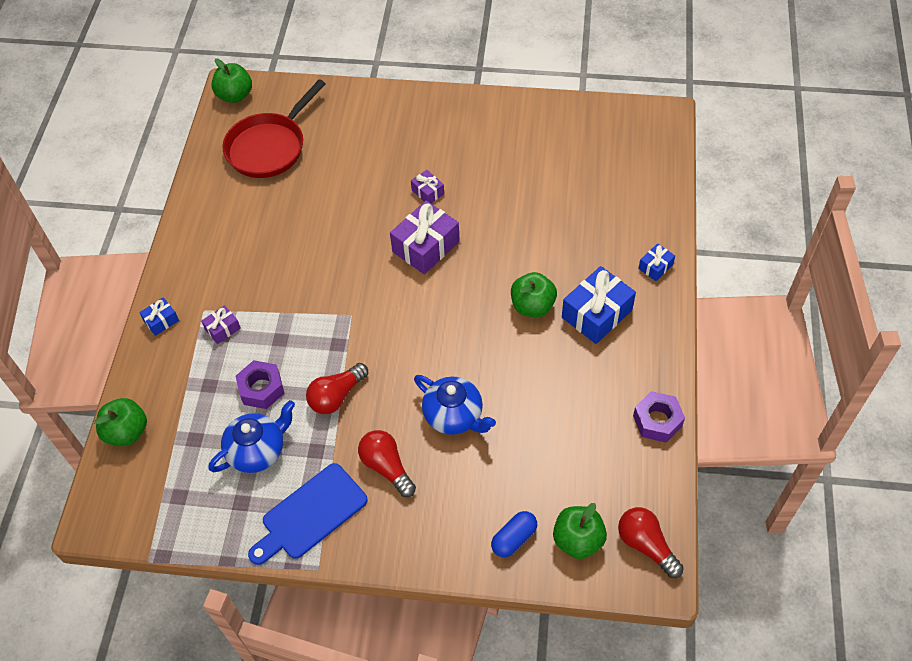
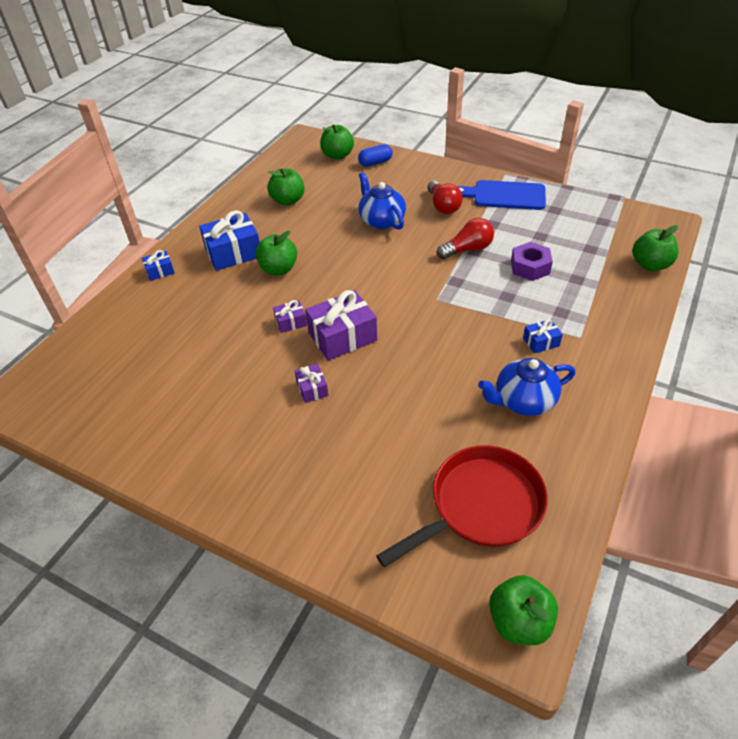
camera: 160 degrees left, 10 degrees down
blue gift [139,298,179,336] -> blue gift moved to [523,319,563,354]
purple gift [201,305,241,344] -> purple gift moved to [273,300,307,333]
blue teapot [208,400,295,473] -> blue teapot moved to [478,358,576,416]
blue cutting board [248,463,368,565] -> blue cutting board turned 150 degrees counterclockwise [457,180,546,210]
red light bulb [618,507,684,578] -> none
purple nut [633,391,685,443] -> none
none -> green apple [267,168,305,206]

